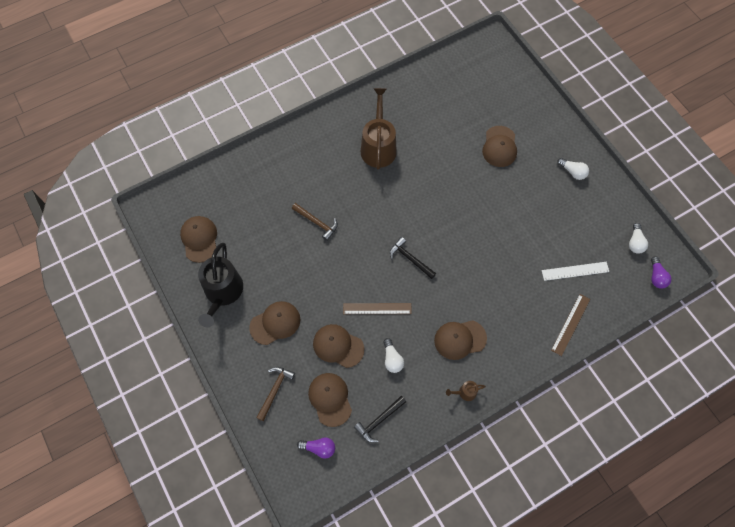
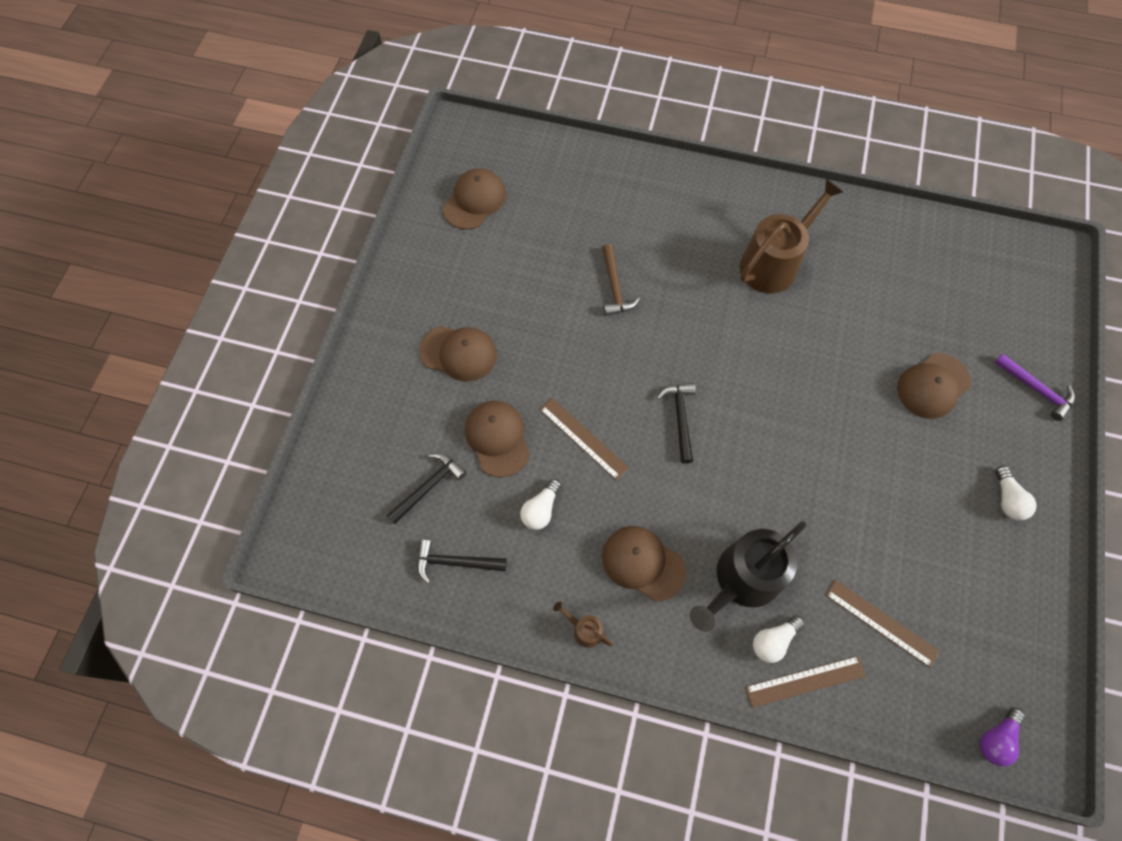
camera: 45 degrees right, 0 degrees up
black watering can [198,243,243,327] -> black watering can moved to [690,521,806,632]
brown hammer [256,367,295,421] -> none
purple light bulb [297,437,335,459] -> none
brown cap [308,373,352,427] -> black hammer [386,453,467,524]
white ruler [542,262,609,281] -> brown ruler [826,580,940,668]
white light bulb [629,223,648,254] -> white light bulb moved to [753,615,805,663]
none -> purple hammer [994,354,1075,421]

